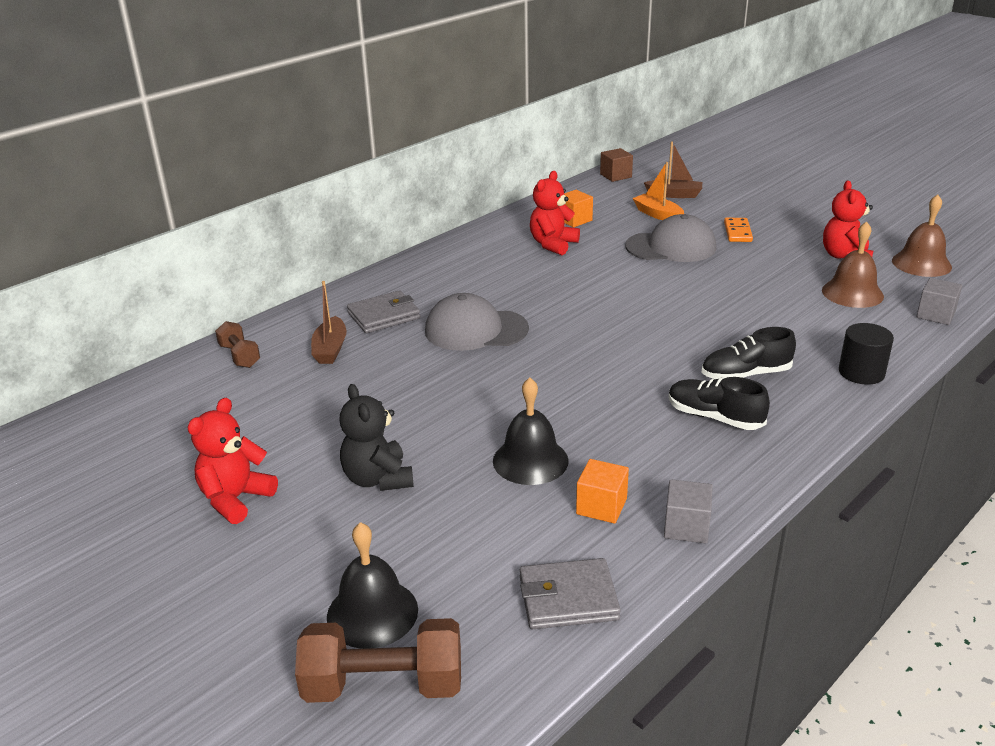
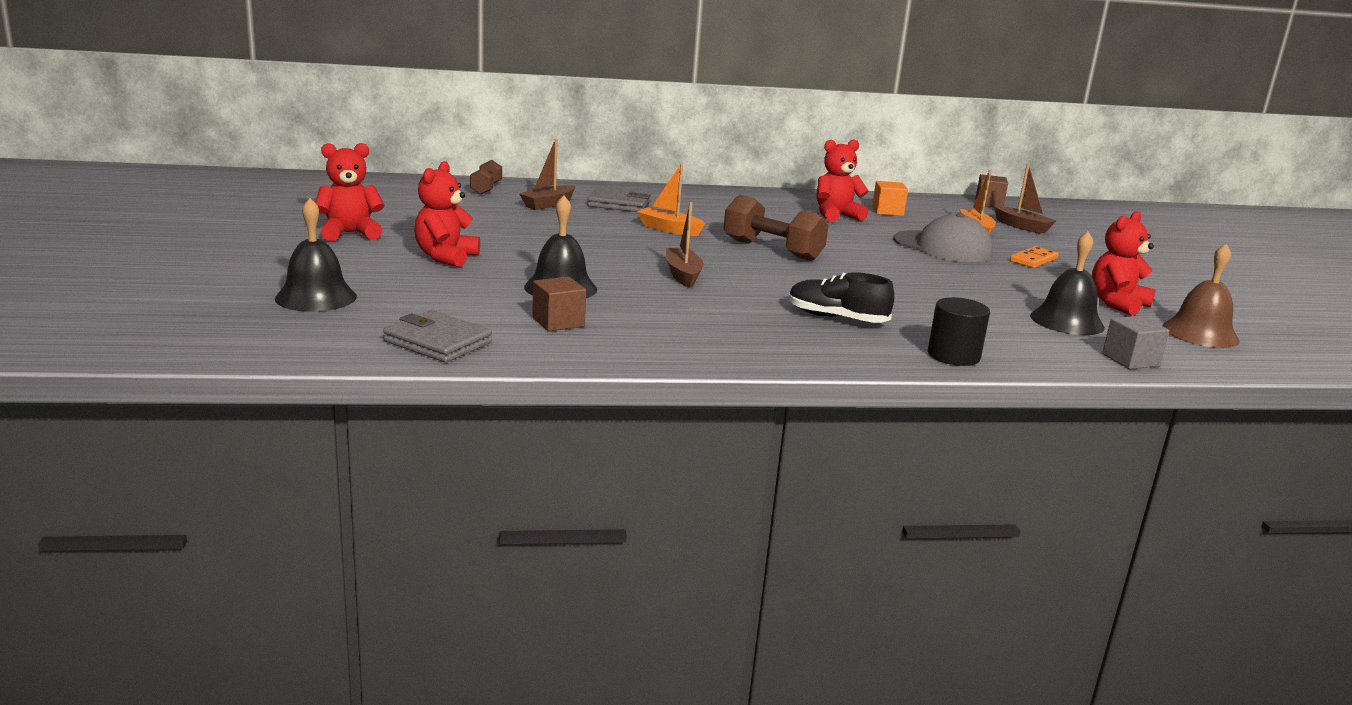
camera: 35 degrees right, 10 degrees down
brown dumbbell [295,618,461,703] -> brown dumbbell moved to [723,195,829,261]
black teddy bear [339,384,414,491] -> red teddy bear [414,161,480,267]
grey cap [425,293,529,351] -> orange boat [637,163,705,236]
orange cube [576,459,629,524] -> brown cube [532,277,586,331]
grey cube [664,479,713,543] -> none
black shoe [669,377,770,430] -> none
brown bell [822,221,884,308] -> black bell [1030,232,1105,335]
none -> brown boat [666,202,704,288]

